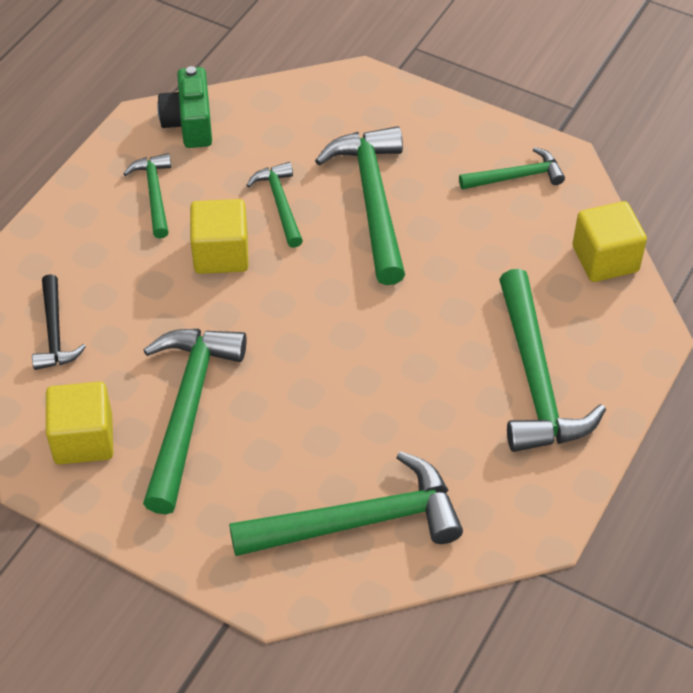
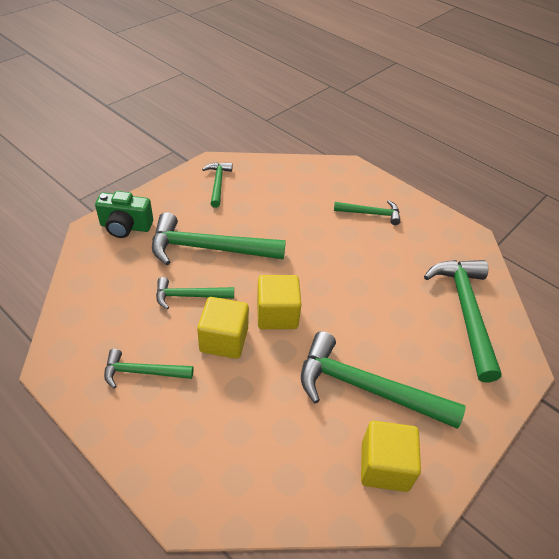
camera: 80 degrees left, 5 degrees down
black hammer [32,274,86,370] -> none
green camera [157,66,212,148] -> green camera moved to [95,191,153,238]
green hammer [499,269,606,452] -> green hammer [334,200,400,225], size x0.54
yellow cube [572,201,647,282] -> yellow cube moved to [257,275,301,329]

